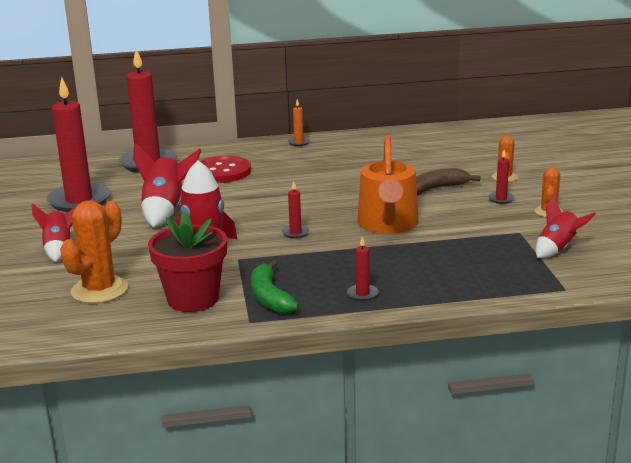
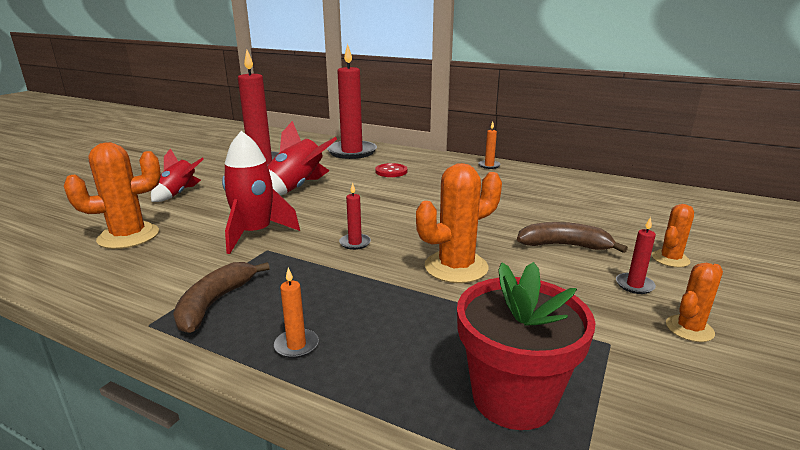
camera: 35 degrees right, 0 degrees up
red flower pot [148,211,227,312] -> red flower pot moved to [457,262,596,430]
red button [200,156,251,183] -> red button [375,163,407,177], size x0.59
green banana [251,260,299,314] -> brown banana [173,262,270,333]
red candle [347,236,379,301] -> orange candle [274,268,319,358]
orange watering can [357,135,418,234] -> orange cactus [416,163,502,283]
red rocket [536,196,596,258] -> none

